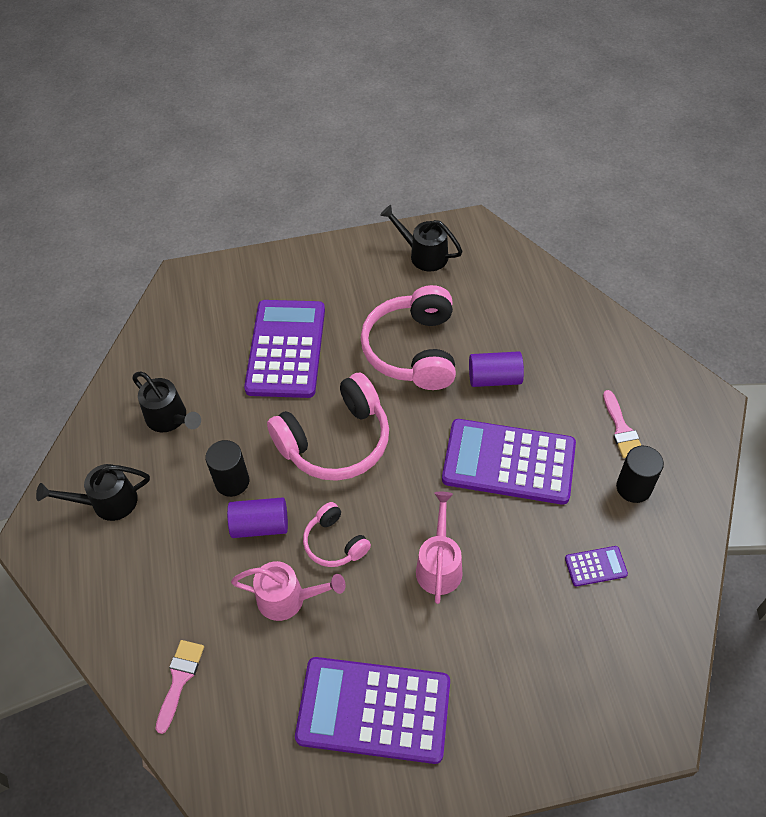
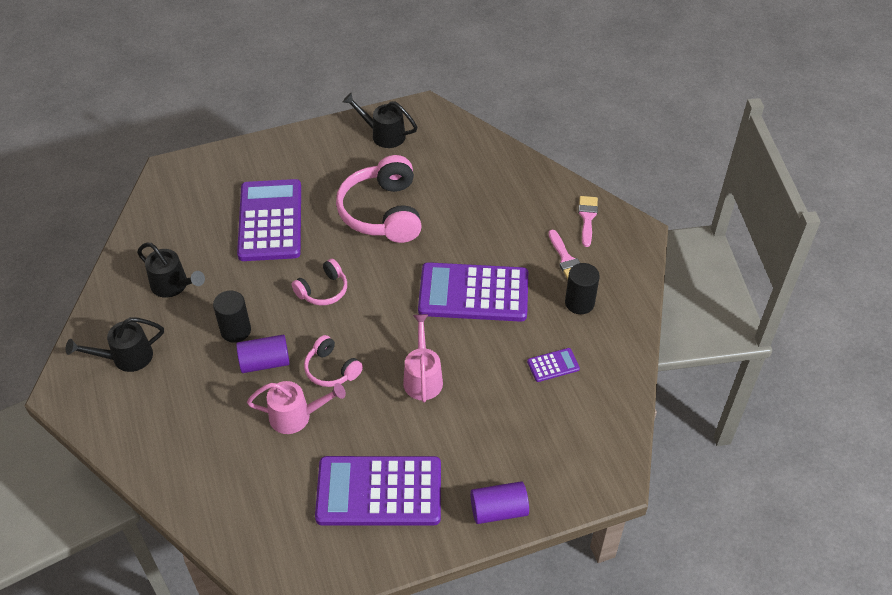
camera: 10 degrees left, 5 degrees down
pink brush [156,640,204,734] -> pink brush moved to [578,196,598,247]
pink headphones [267,372,389,481] -> pink headphones [292,259,347,306], size x0.53
purple cylinder [469,351,524,387] -> purple cylinder moved to [470,481,529,524]

